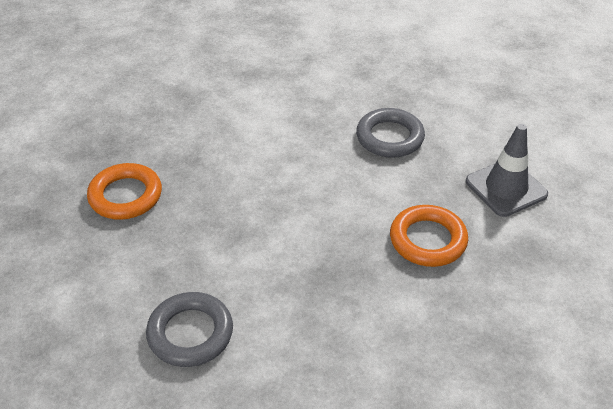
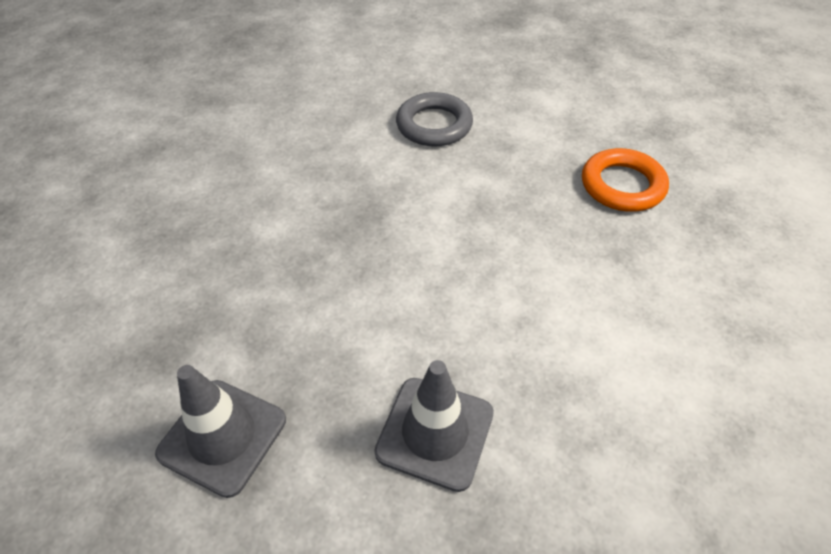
camera: 145 degrees right, 5 degrees up
grey ring [356,108,425,158] -> grey traffic cone [374,360,494,492]
orange ring [390,205,468,267] -> none

